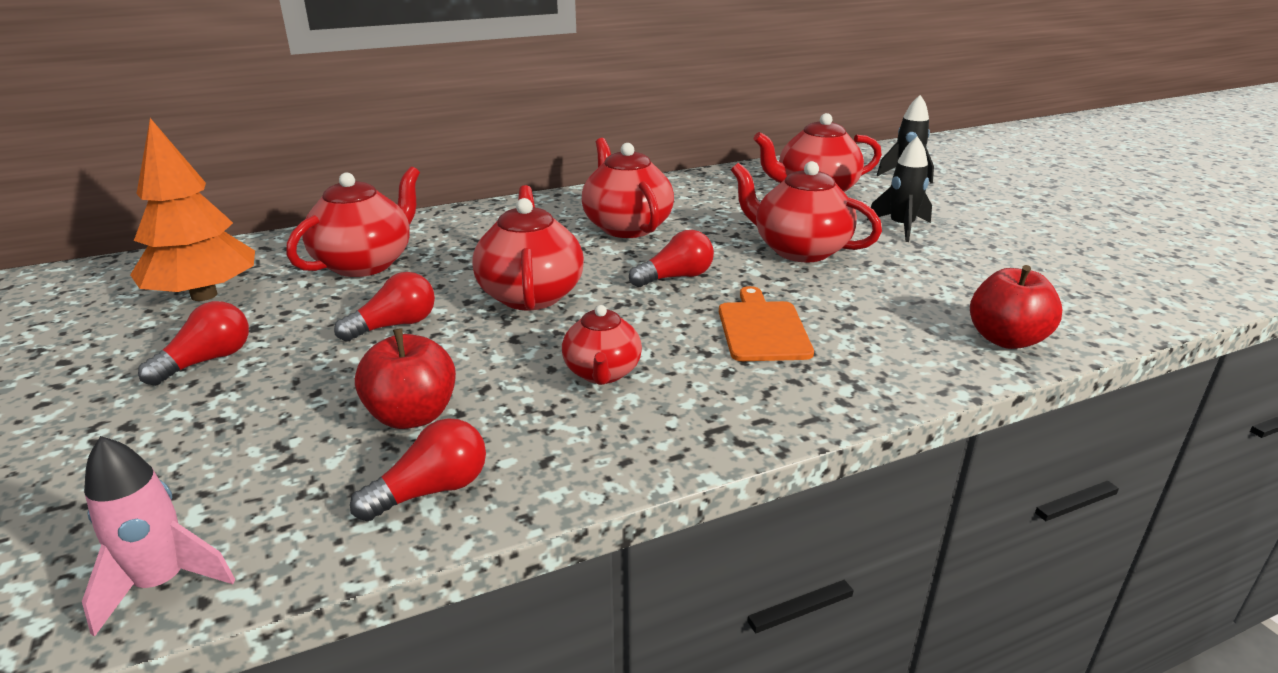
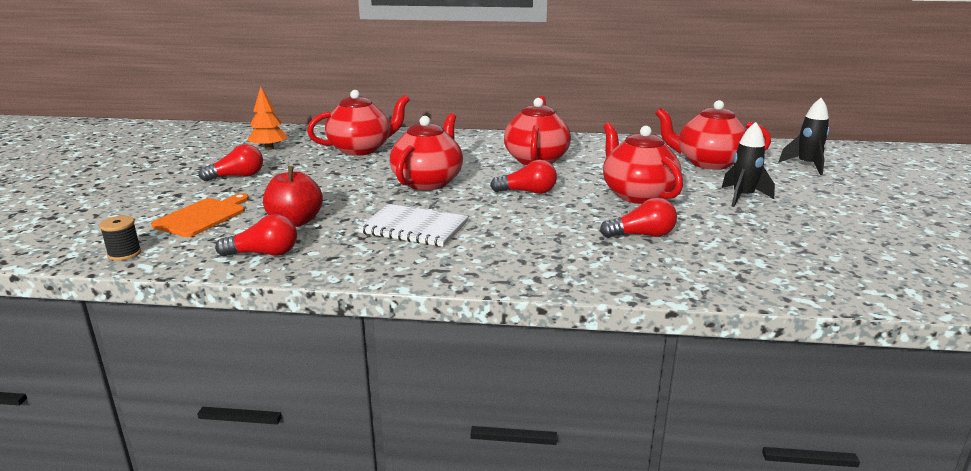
camera: 30 degrees right, 5 degrees down
pink rocket [82,436,236,637] -> black spool [99,216,141,261]
orange tree [130,118,255,301] -> orange tree [247,87,289,150], size x0.61
red light bulb [334,272,435,342] -> red light bulb moved to [600,197,677,238]
red teapot [562,305,642,385] -> white notebook [358,204,468,247]
orange cutting board [719,286,814,361] -> orange cutting board moved to [151,193,249,237]
red apple [970,265,1062,349] -> none

